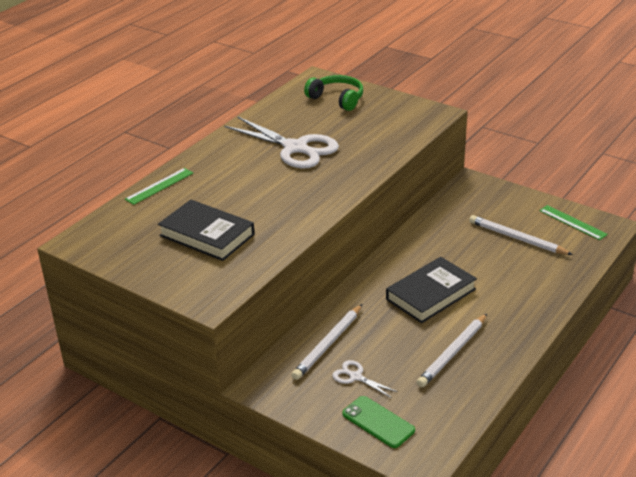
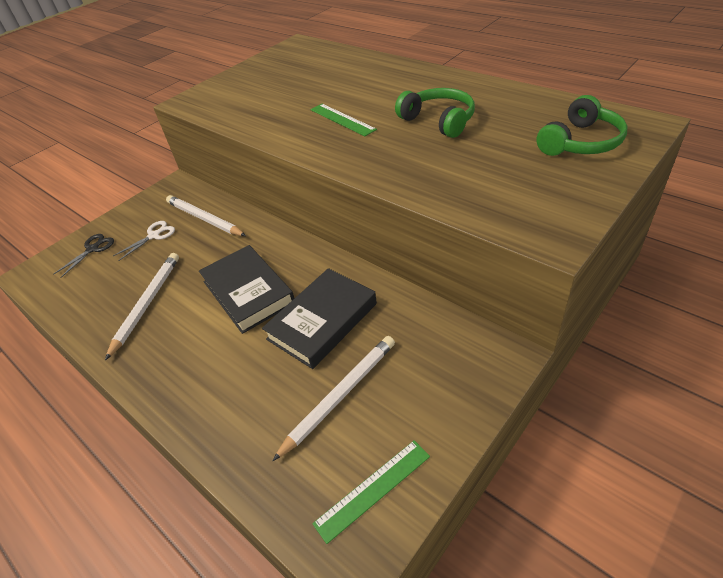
camera: 100 degrees right, 10 degrees up
green ruler [125,168,193,205] -> green ruler moved to [310,104,377,136]
black book [158,200,255,261] -> black book moved to [262,268,377,369]
white scissors [224,116,339,169] -> green headphones [395,88,475,138]
green phone [342,396,415,448] -> black scissors [53,234,114,278]
white pencil [417,314,487,387] -> white pencil turned 60 degrees clockwise [105,253,179,361]

